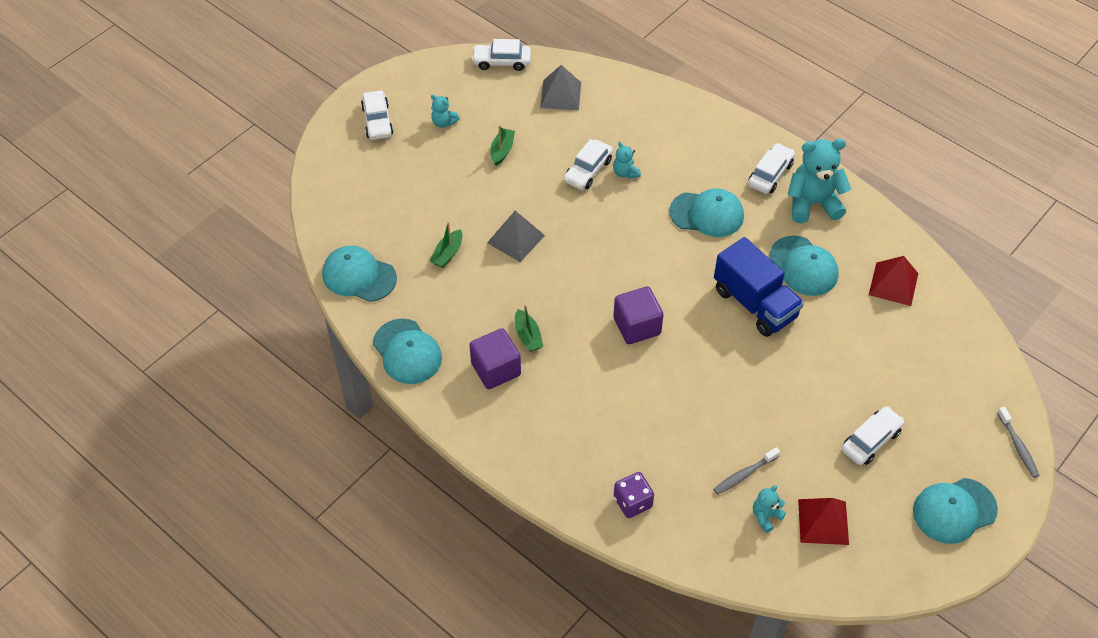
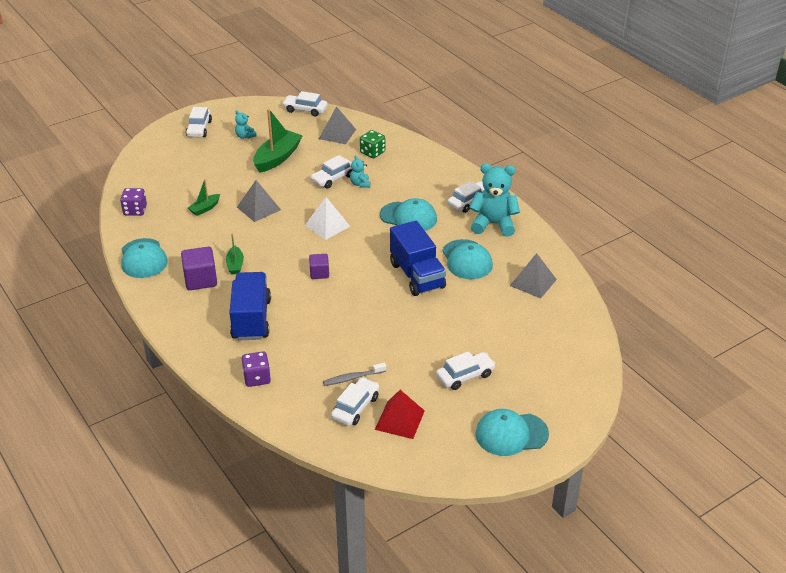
camera: 15 degrees right, 15 degrees down
turquoise cap [322,246,397,302] -> purple dice [120,188,147,216]
green boat [490,125,515,166] -> green boat [253,109,303,173], size x1.91
purple cube [614,286,663,344] -> purple cube [309,254,329,279], size x0.61
turquoise teddy bear [753,485,786,533] -> white car [331,377,379,426]
red pyramid [869,256,918,306] -> grey pyramid [510,253,557,298]
grey toothbrush [997,407,1040,478] -> none
none -> blue truck [229,272,271,340]
none -> white pyramid [305,197,350,240]
none -> green dice [360,130,385,158]

